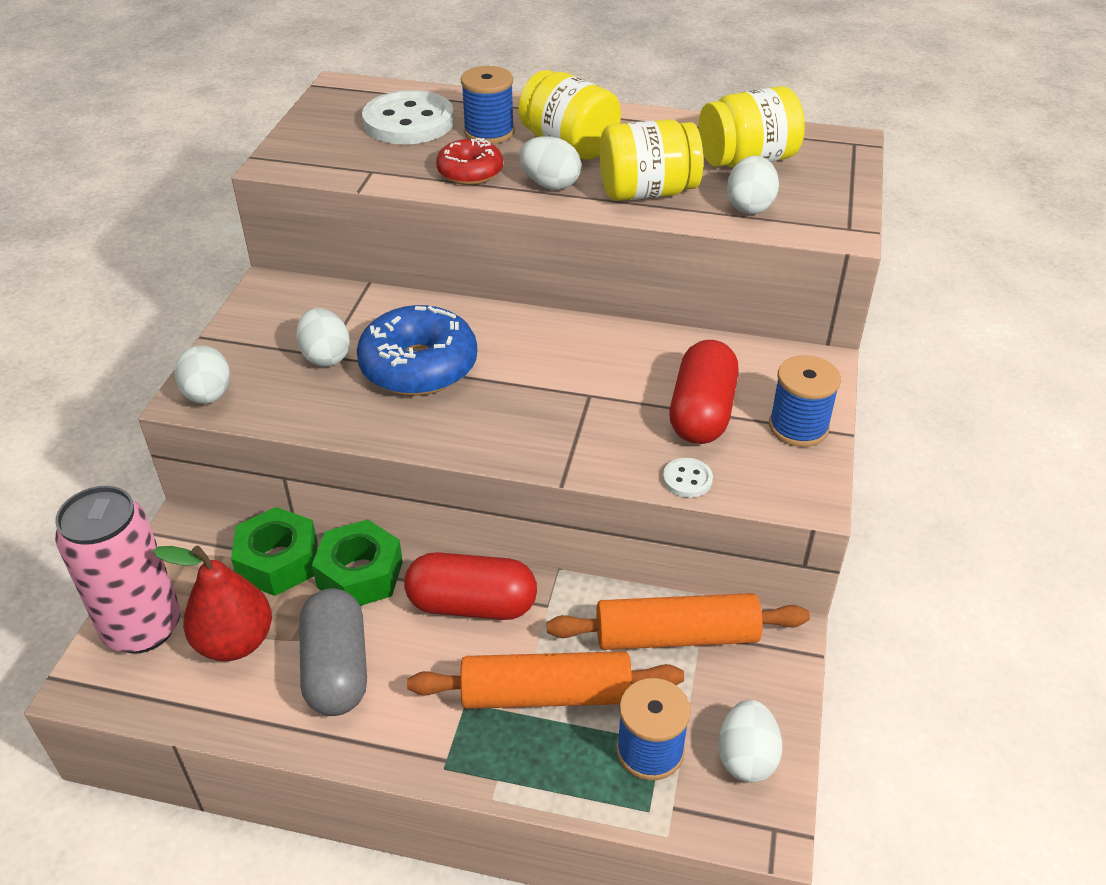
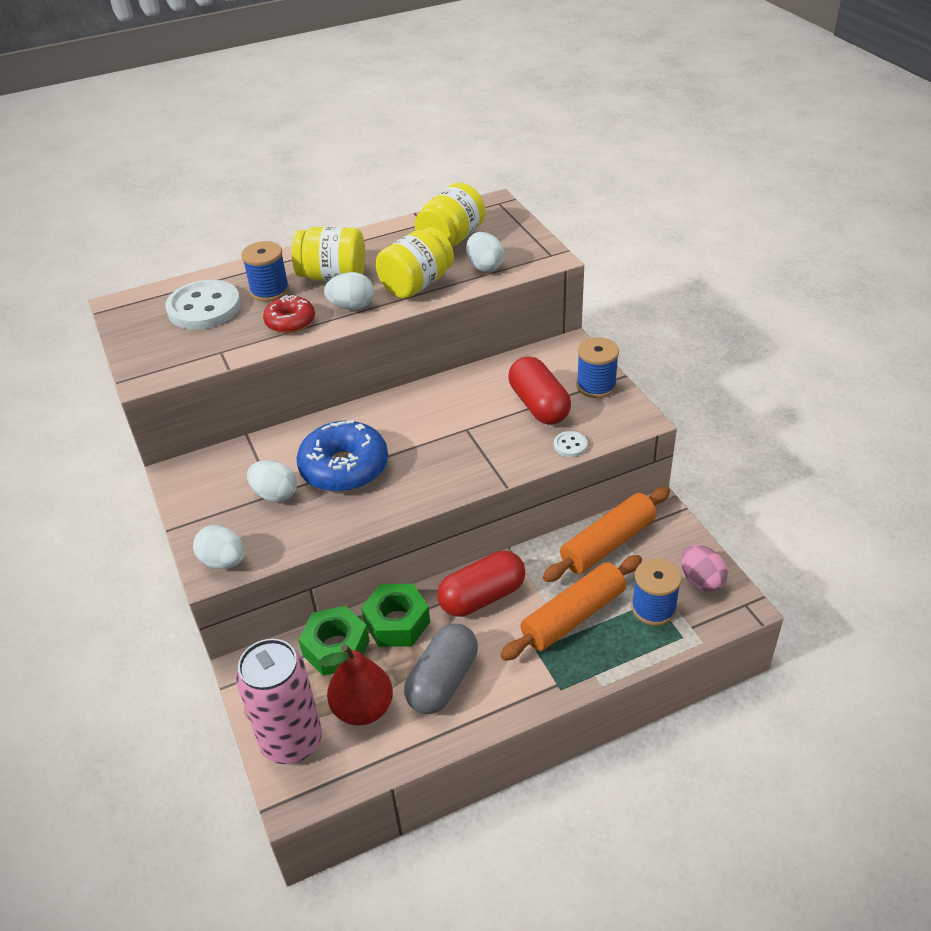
camera: 35 degrees left, 0 degrees up
grey capsule [299,588,367,716] -> grey capsule turned 75 degrees clockwise [404,624,478,714]
white egg [719,700,782,783] -> pink egg [681,544,728,592]

